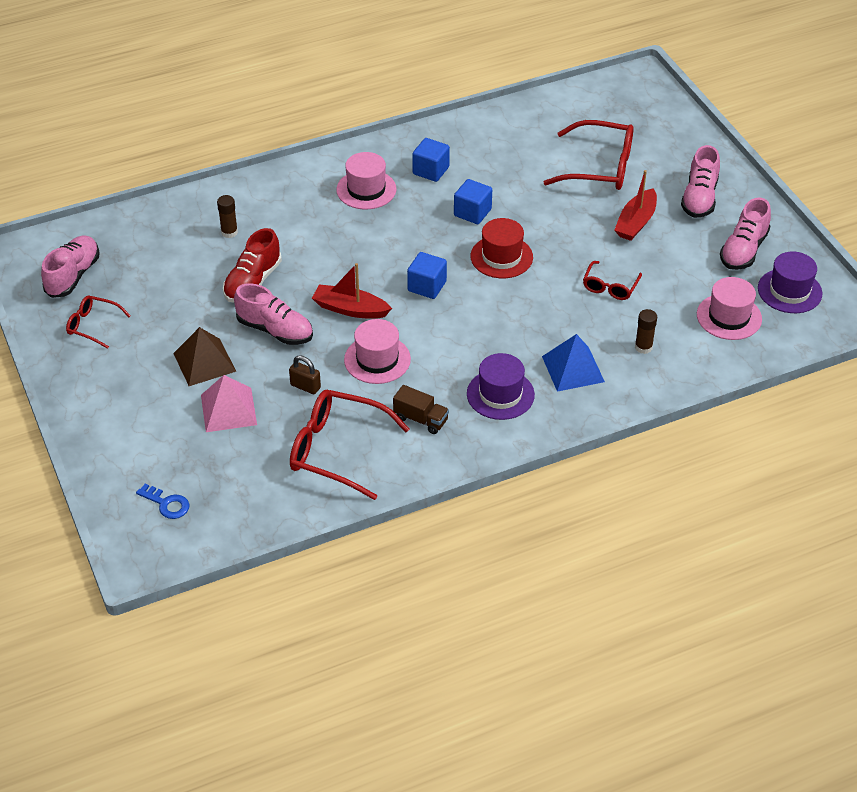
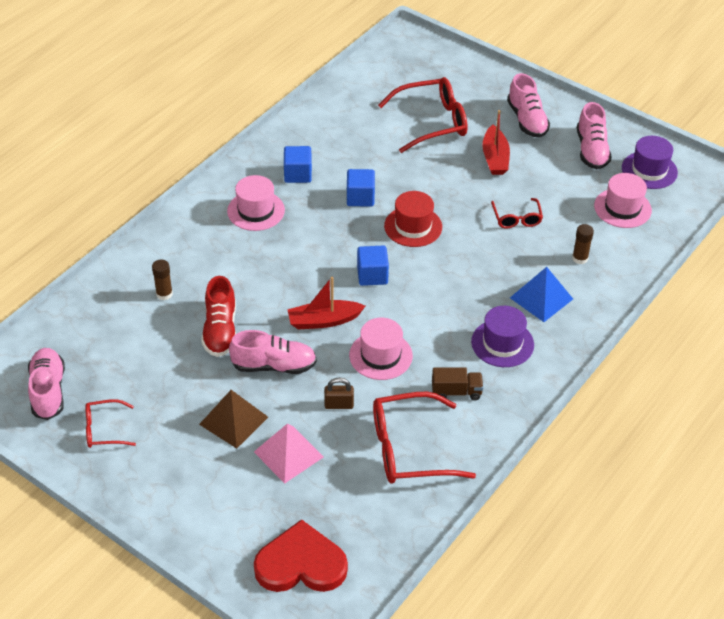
camera: 30 degrees left, 0 degrees up
blue key [136,484,189,519] -> red heart [254,519,348,592]

